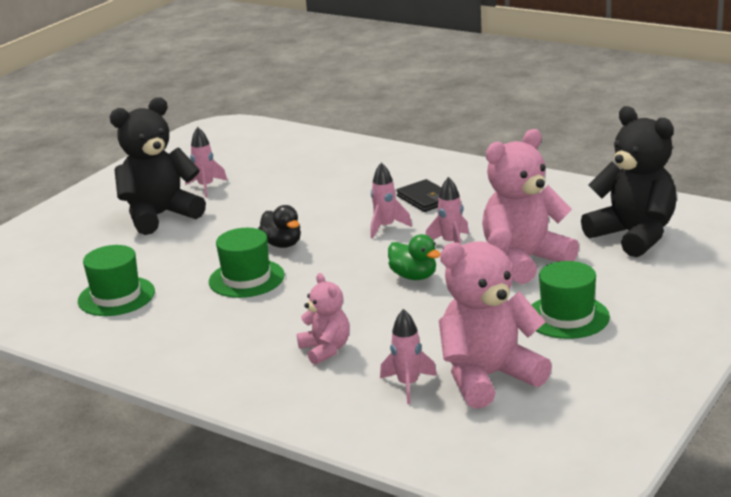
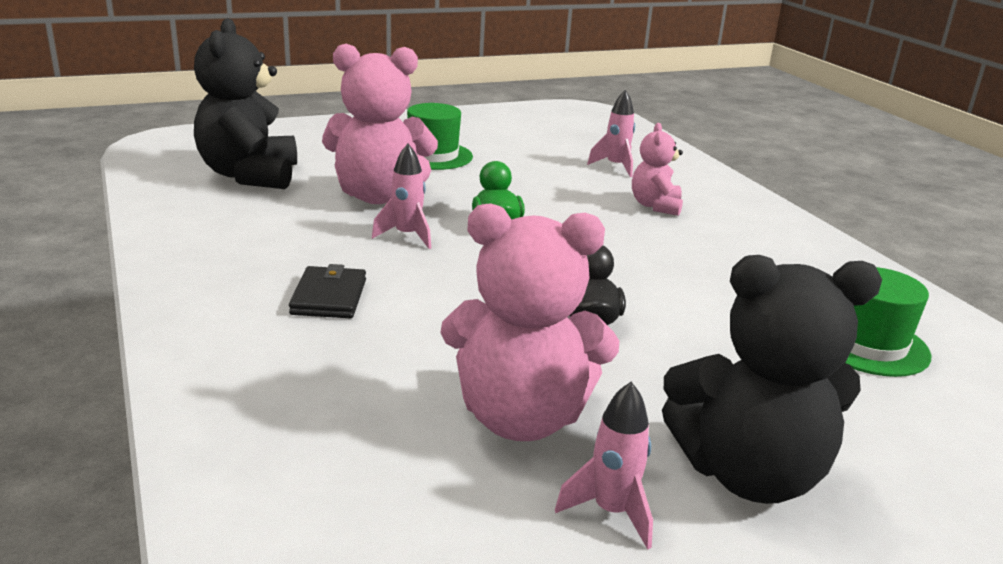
camera: 150 degrees left, 0 degrees up
green hat [209,228,285,298] -> none
pink rocket [371,162,412,239] -> none
pink teddy bear [439,228,552,409] -> pink teddy bear moved to [440,203,619,441]

